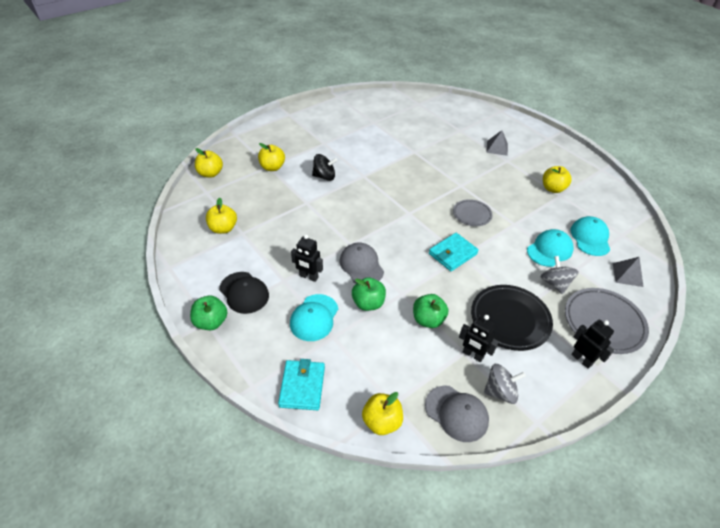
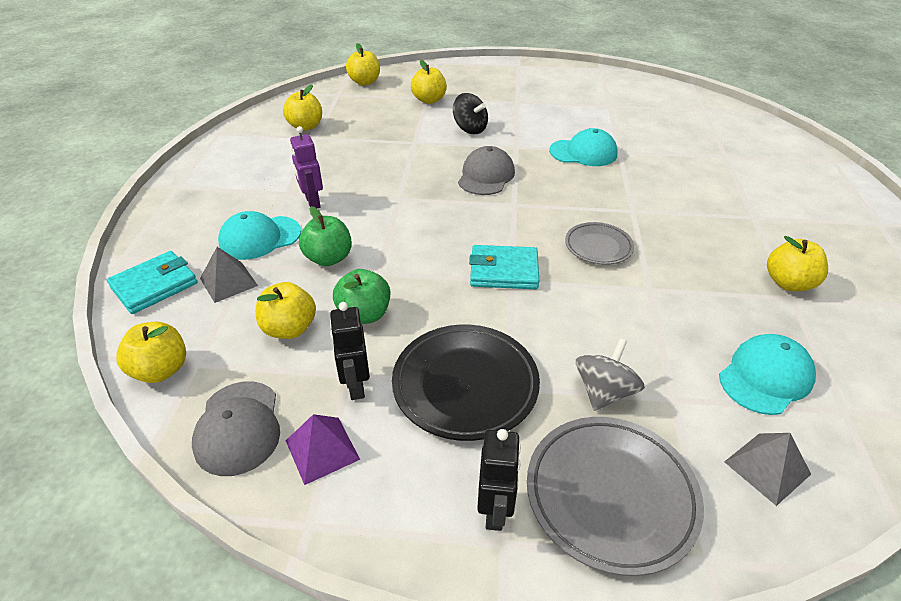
camera: 45 degrees right, 5 degrees down
green apple [190,296,227,330] -> none
black cap [219,272,269,314] -> none
black robot [291,235,323,282] -> purple robot [290,126,323,208]
grey cap [340,243,384,284] -> grey cap moved to [458,146,515,195]
grey spinning top [484,364,526,404] -> purple pyramid [286,414,360,485]
grey pyramid [486,130,508,156] -> grey pyramid moved to [200,247,258,303]
turquoise cap [527,229,574,267] -> turquoise cap moved to [549,128,617,166]
none -> yellow apple [256,282,316,339]

